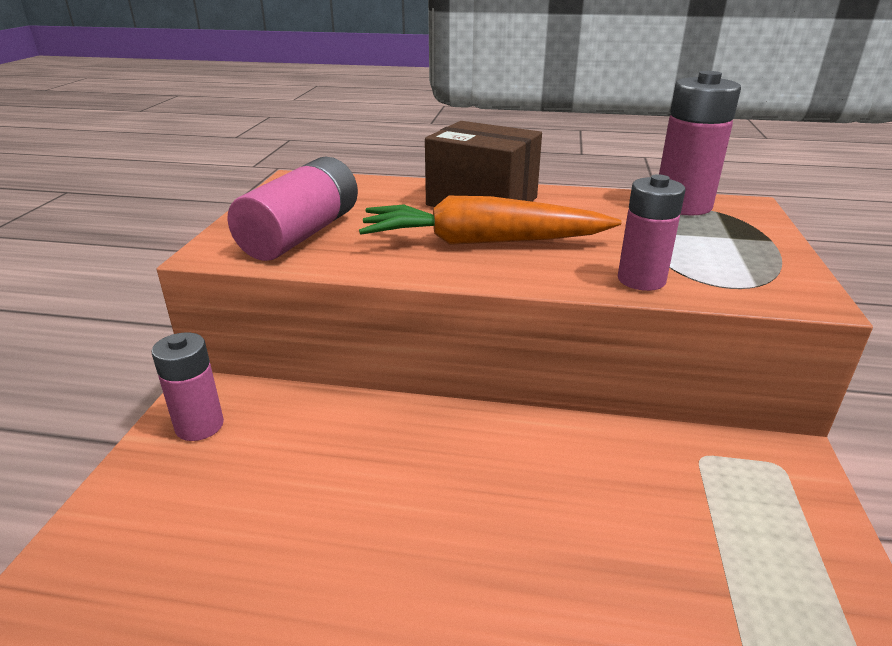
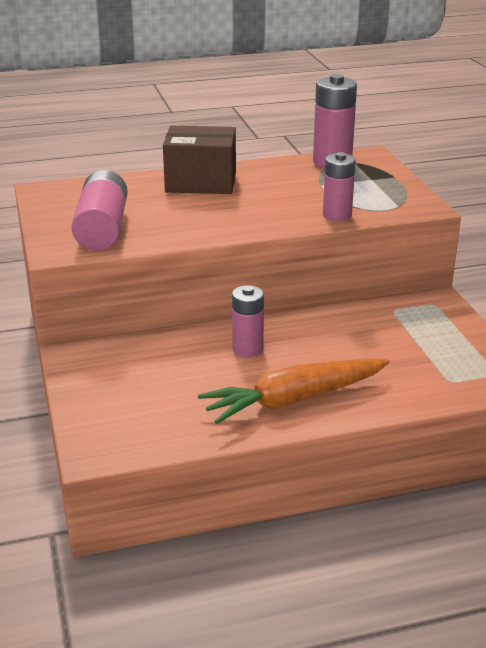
camera: 25 degrees left, 0 degrees up
pink battery [151,332,224,441] -> pink battery moved to [232,285,264,357]
orange carrot [359,196,622,245] -> orange carrot moved to [198,359,389,424]

